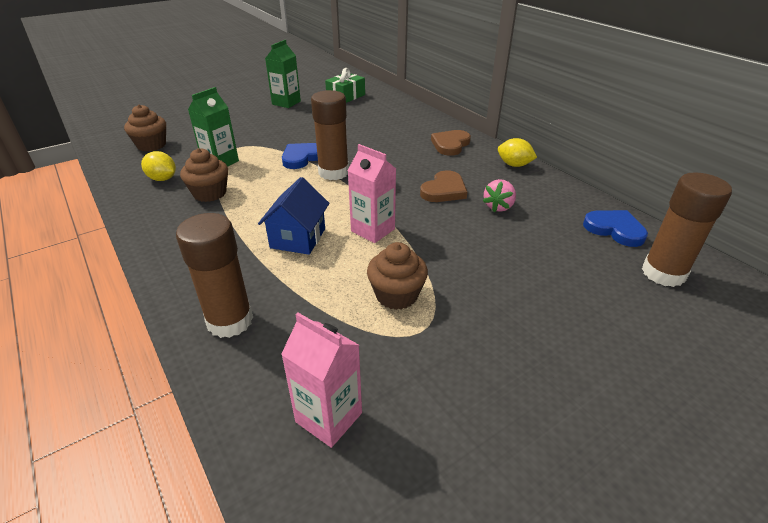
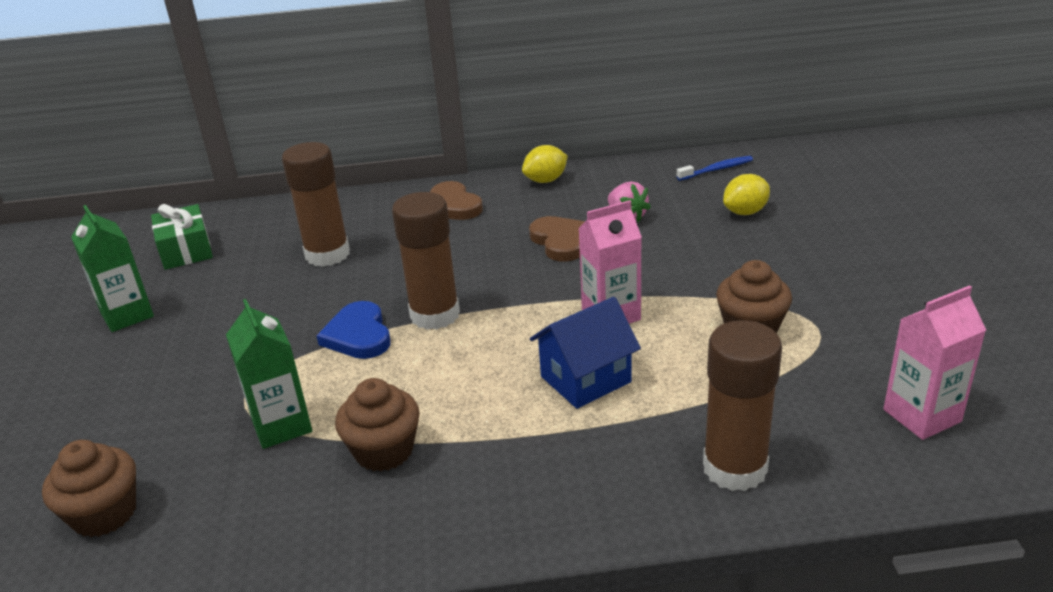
camera: 60 degrees left, 5 degrees down
yellow lemon [141,151,176,181] -> yellow lemon moved to [723,174,770,215]
blue house [258,177,330,255] -> blue house turned 75 degrees counterclockwise [530,297,641,409]
blue heart [583,210,648,247] -> blue toothbrush [677,156,753,181]
brown glue stick [642,172,732,287] -> brown glue stick moved to [282,142,350,267]

